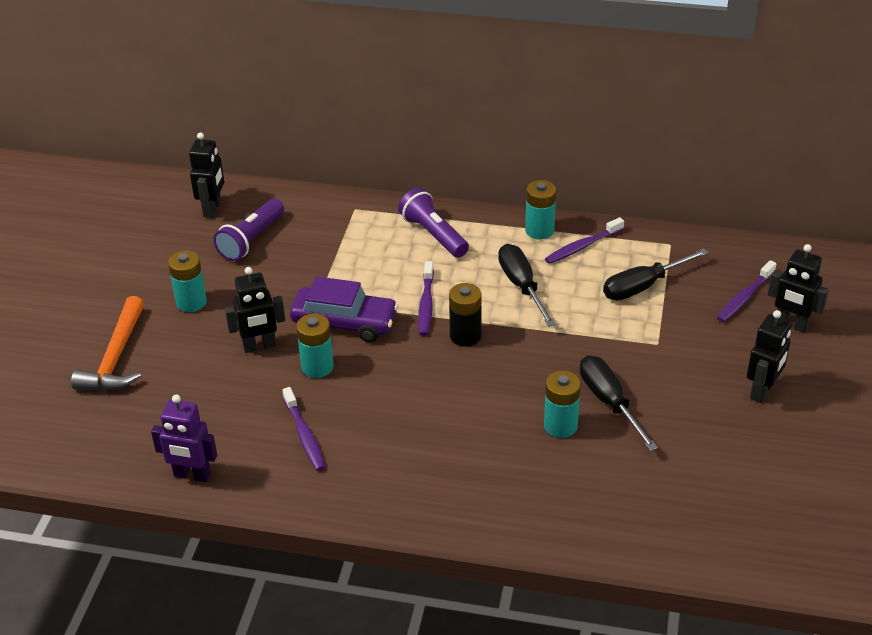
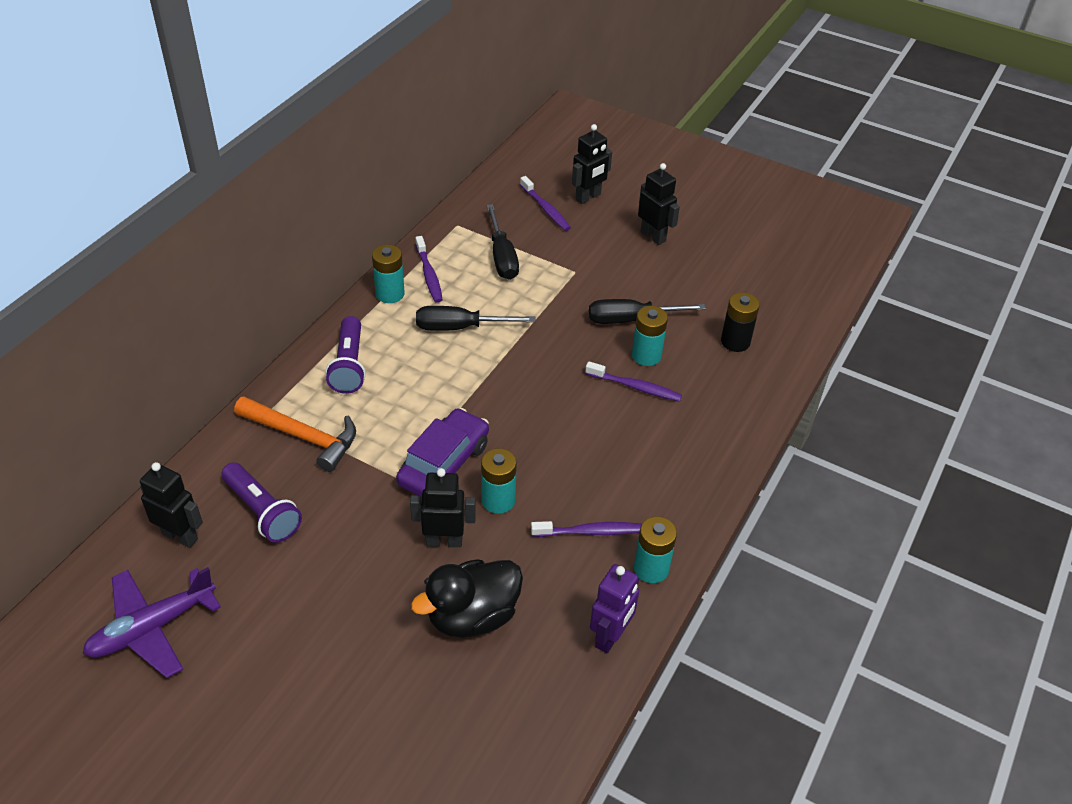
camera: 75 degrees left, 5 degrees up
orange hammer [71,296,144,391] -> orange hammer moved to [234,396,356,472]
turquoise battery [168,250,207,312] -> turquoise battery moved to [634,516,677,583]
black robot [225,267,285,353] -> black robot turned 90 degrees counterclockwise [410,468,476,547]
purple flashlight [398,188,469,258] -> purple flashlight turned 75 degrees counterclockwise [325,316,366,394]
purple toothbrush [418,261,434,336] -> purple toothbrush moved to [585,361,682,402]
black battery [449,283,481,347] -> black battery moved to [721,292,760,352]
none -> purple plane [83,567,221,678]
none -> black duck [411,559,523,638]

